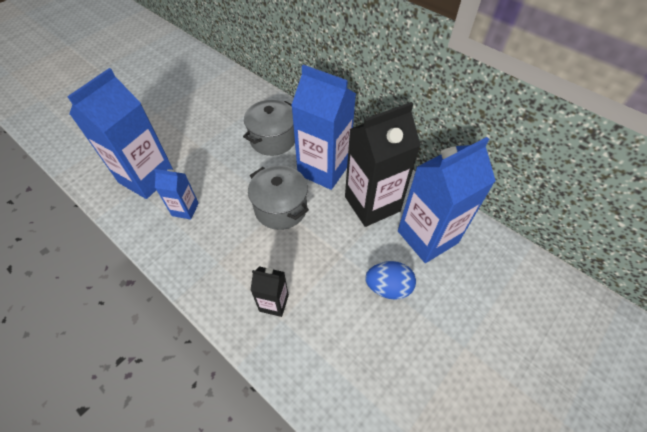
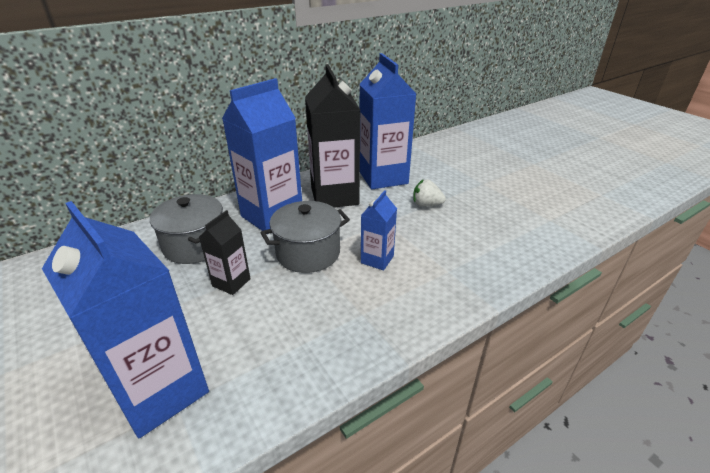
camera: 75 degrees left, 20 degrees down
blue carton [154,169,199,220] -> blue carton moved to [361,190,397,270]
black carton [251,266,289,317] -> black carton moved to [199,210,251,295]
blue egg [365,261,416,300] -> white strawberry [413,179,446,207]

